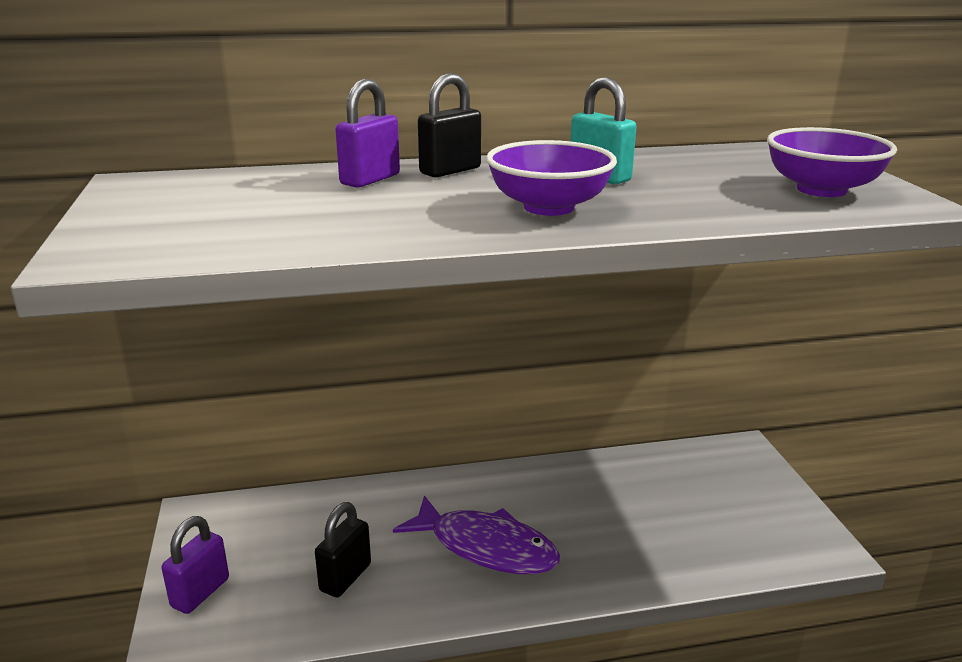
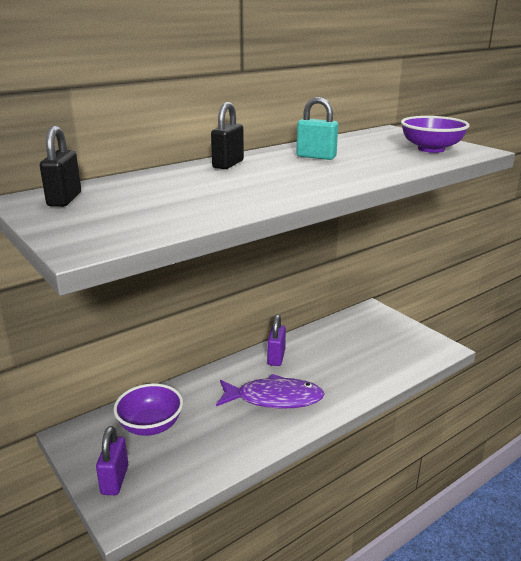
camera: 25 degrees left, 0 degrees up
black padlock [315,502,371,597] -> black padlock moved to [40,126,81,207]
purple padlock [335,79,400,188] -> purple padlock moved to [267,314,286,366]
purple bowl [486,140,617,216] -> purple bowl moved to [113,383,183,436]

